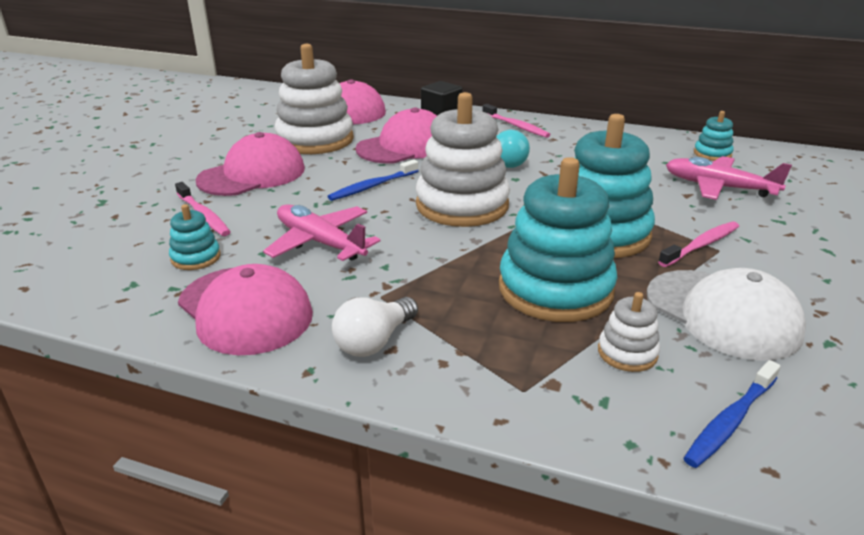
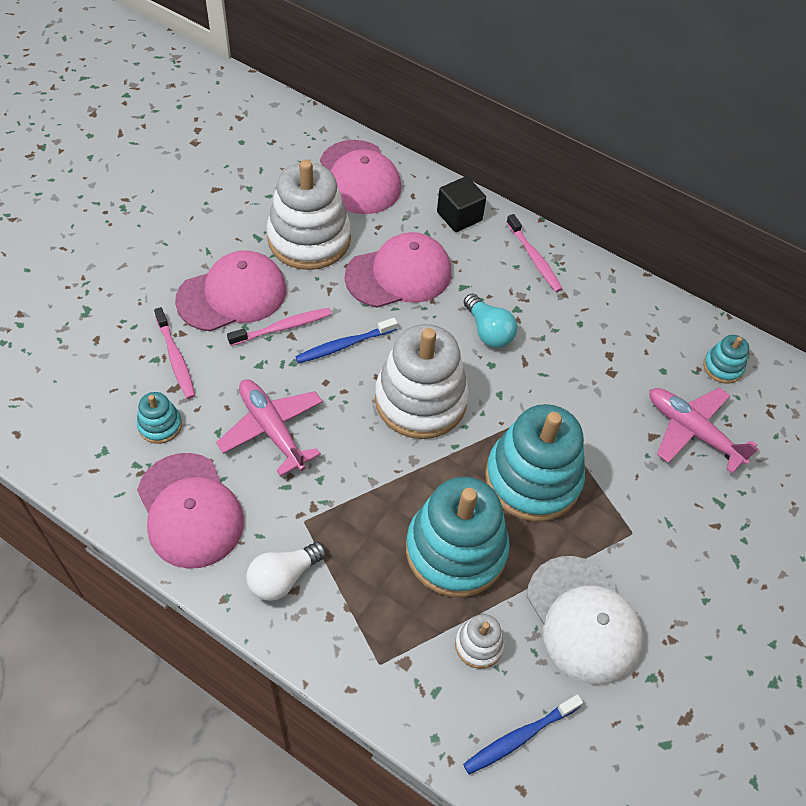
camera: 10 degrees right, 25 degrees up
pink toothbrush [658,222,739,267] -> pink toothbrush moved to [227,308,332,346]

